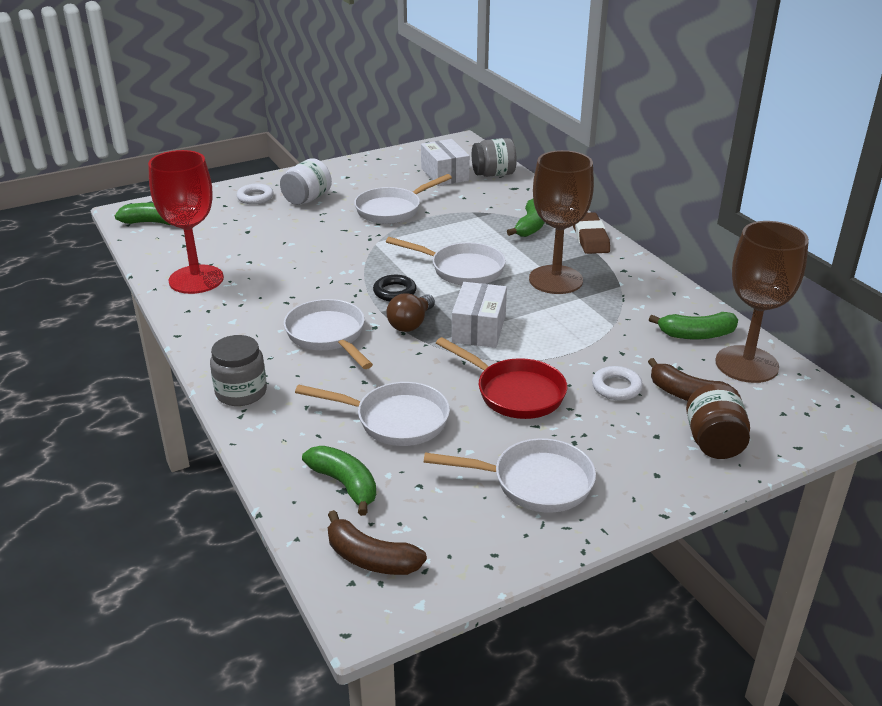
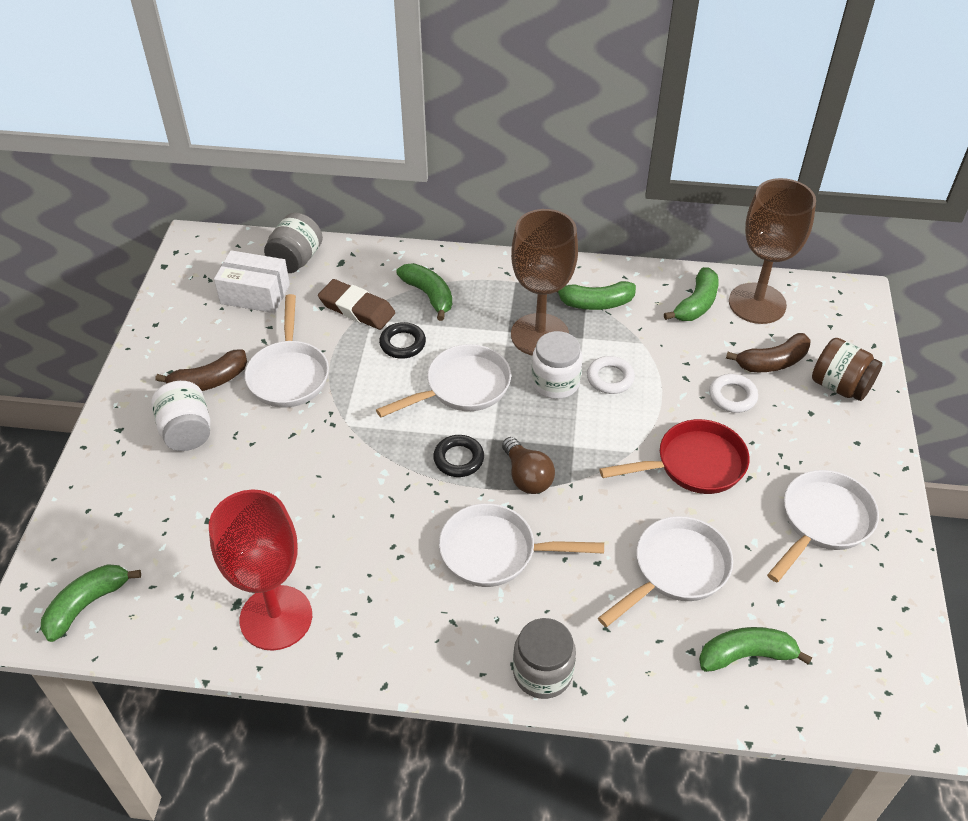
camera: 55 degrees left, 15 degrees up
white ring [237,184,274,204] -> white ring moved to [587,356,635,394]
brown banana [328,510,427,575] -> brown banana moved to [156,349,247,391]
white box [452,282,507,348] -> none
brown eraser [573,212,610,254] -> brown eraser moved to [318,279,395,330]
none -> black ring [379,322,426,359]
none -> white jar [531,331,583,399]
none -> green banana [557,281,636,310]

